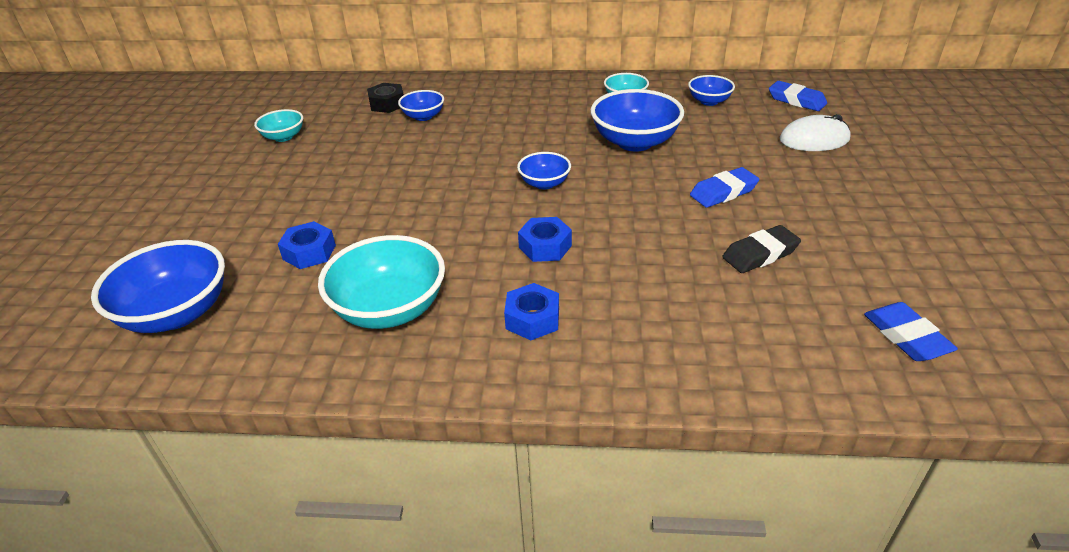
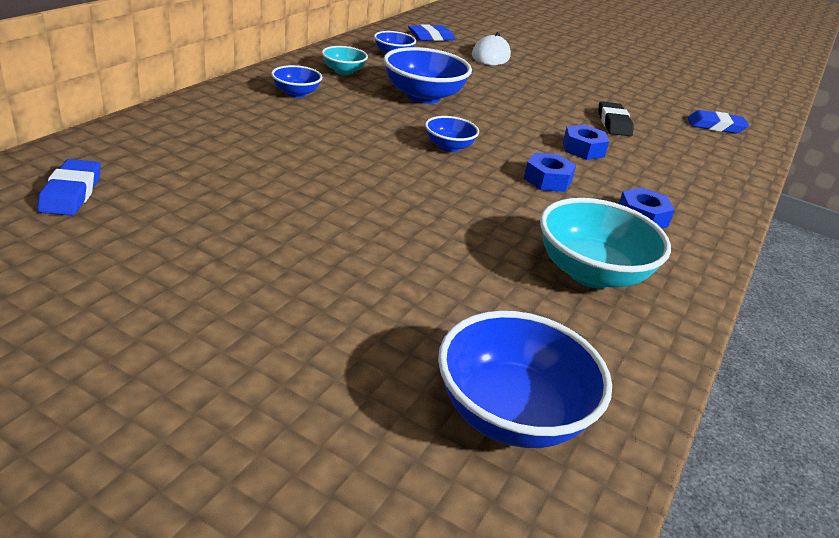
camera: 70 degrees left, 5 degrees down
turquoise bowl [254,109,303,142] -> none
blue nut [278,221,336,269] -> blue nut moved to [563,125,609,160]
black nut [367,83,404,113] -> none
blue bowl [398,90,444,121] -> blue bowl moved to [271,65,322,98]
blue eraser [690,167,759,208] -> blue eraser moved to [37,159,101,216]

